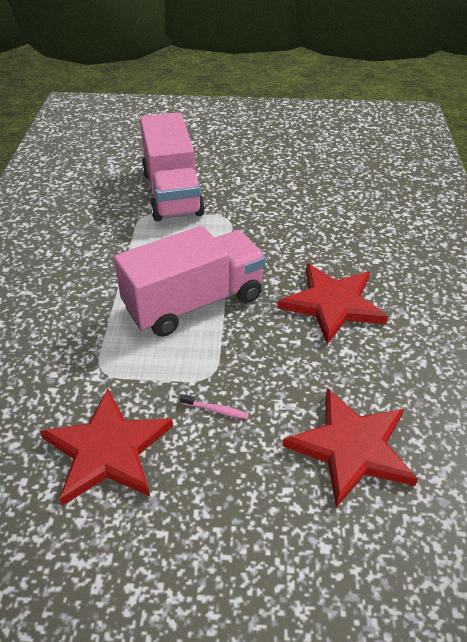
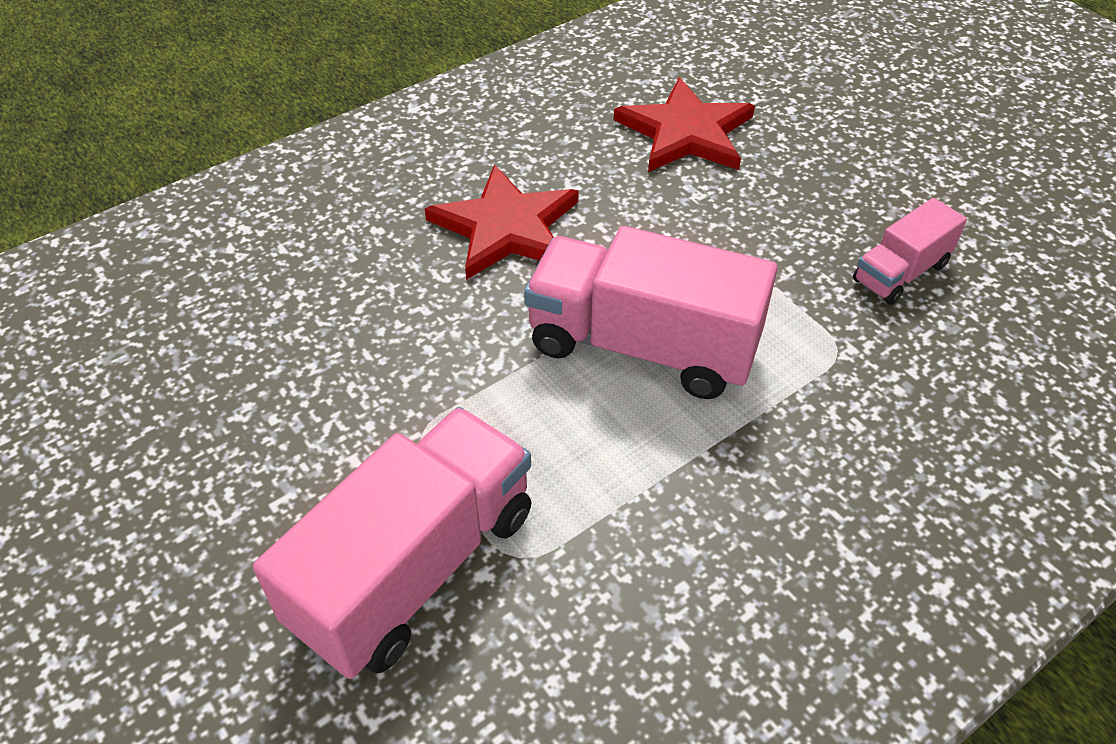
camera: 130 degrees left, 5 degrees up
red star [40,389,173,506] -> pink truck [853,198,967,305]
pink toothbrush [180,394,249,419] -> none

